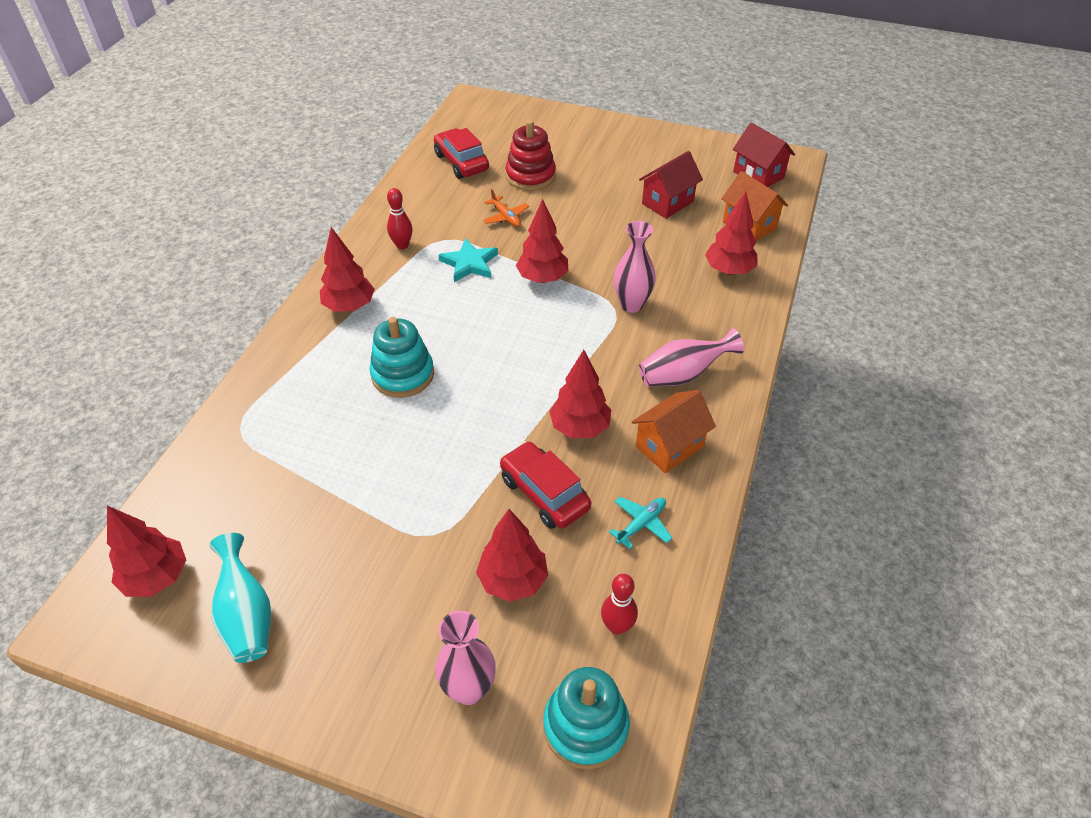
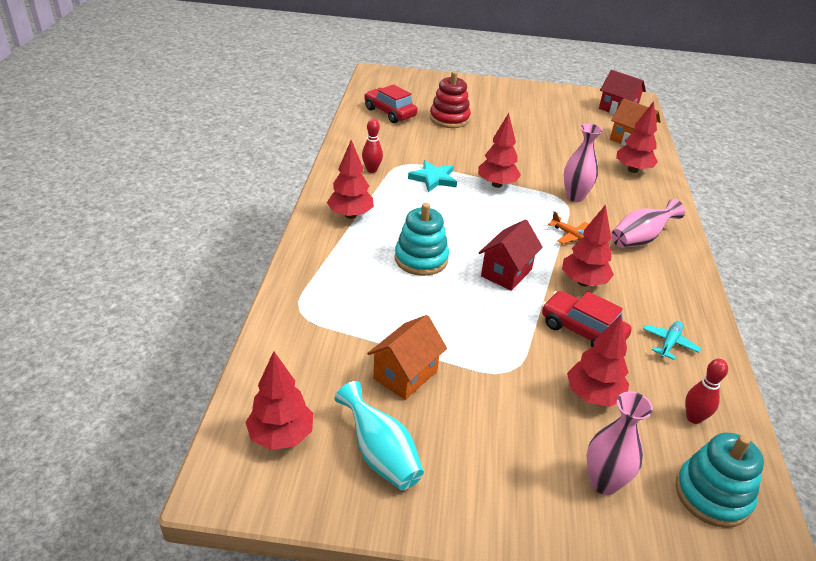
camera: 15 degrees left, 10 degrees down
orange plane [483,189,529,227] -> orange plane moved to [548,211,589,244]
orange house [632,390,716,473] -> orange house moved to [367,315,447,400]
red house [639,151,703,219] -> red house moved to [479,219,543,291]

